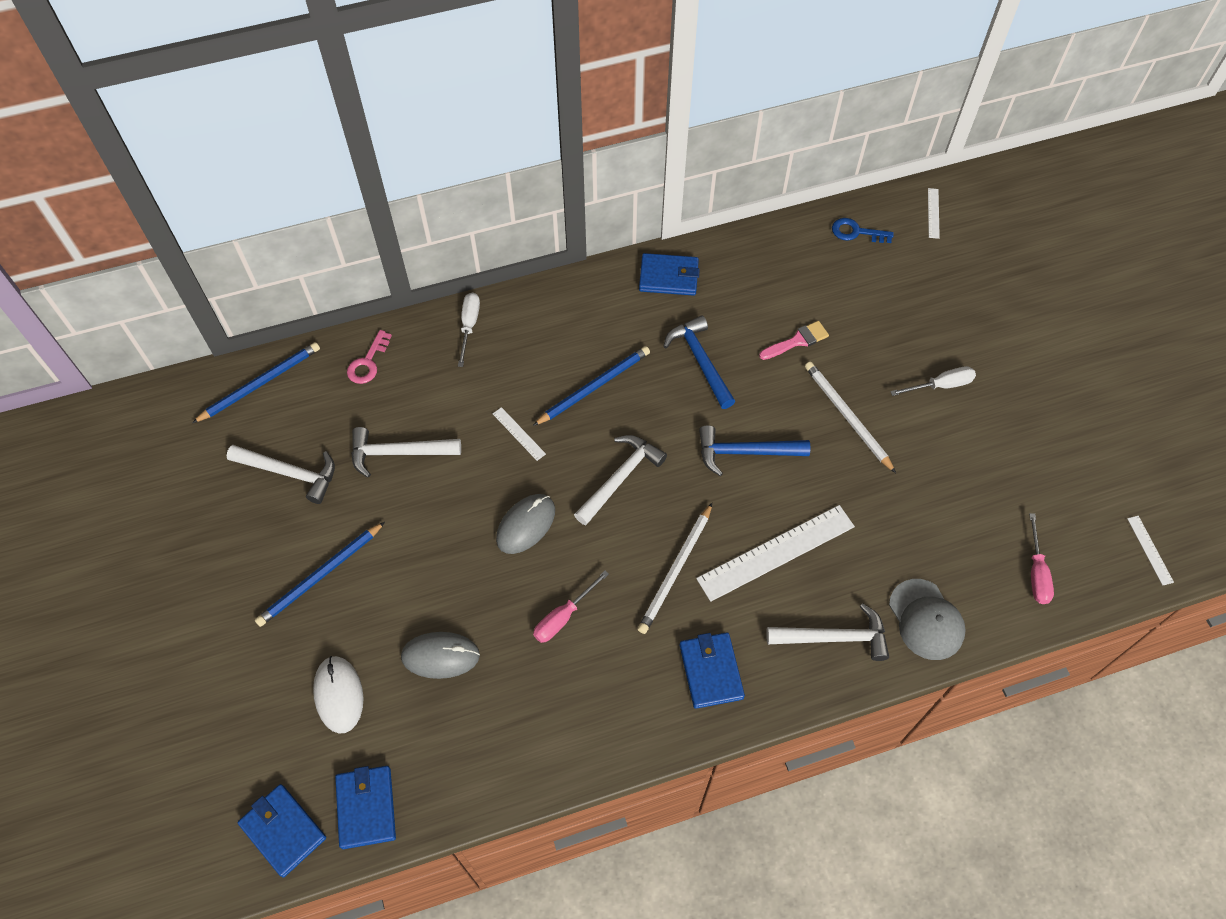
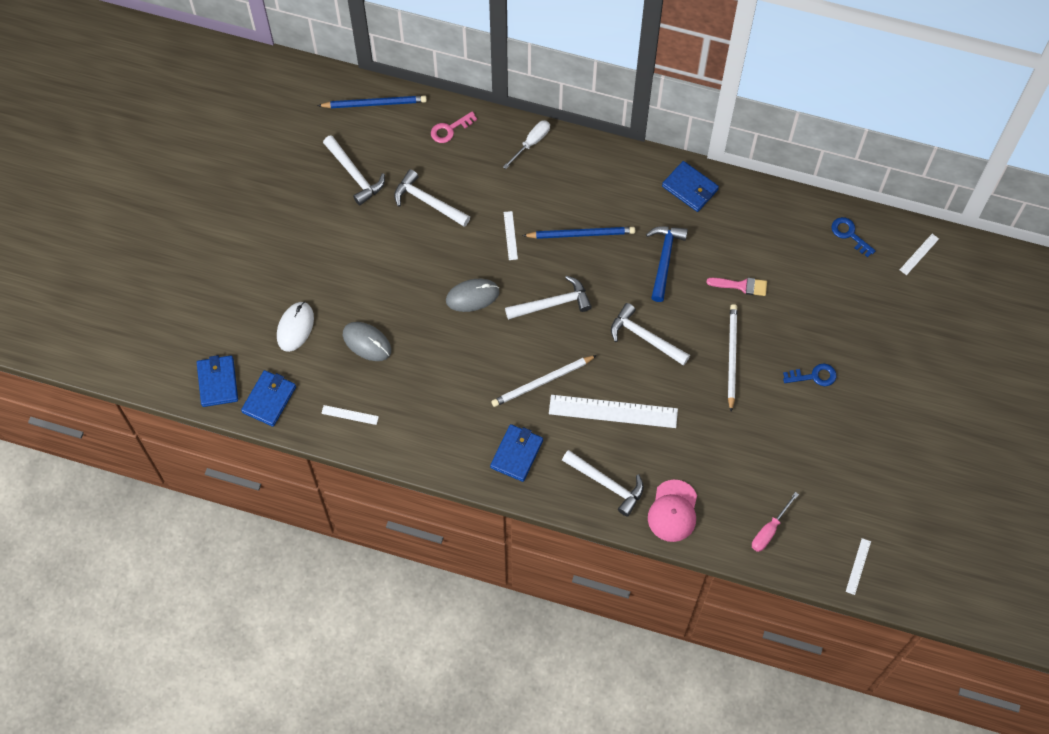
camera: 35 degrees right, 5 degrees up
blue pencil [255,522,385,627] -> none
pink screwdriver [533,571,609,643] -> none
blue hammer [699,425,810,476] -> white hammer [611,303,690,366]
grey cap [889,579,966,660] -> pink cap [648,480,697,542]
white screwdriver [890,366,976,396] -> blue key [783,363,837,386]
none -> white ruler [321,405,379,425]

